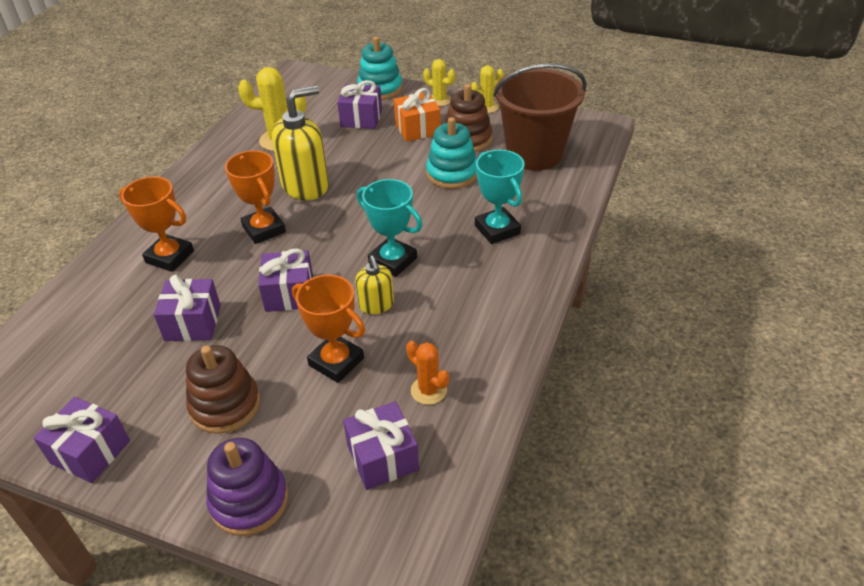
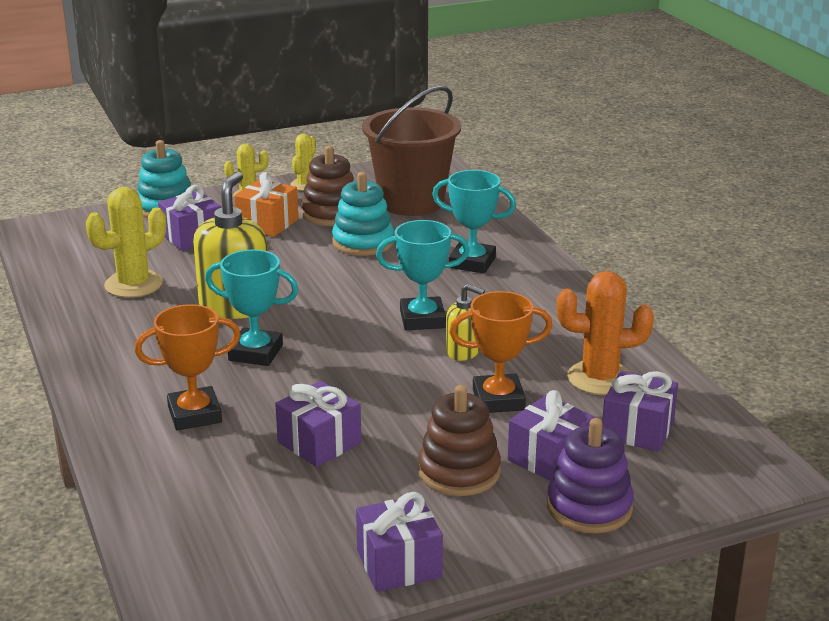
camera: 45 degrees left, 15 degrees down
orange trophy [225,150,286,244] -> turquoise trophy [205,250,298,366]
purple gift [258,248,313,312] -> purple gift moved to [508,390,595,481]
orange cactus [406,341,449,405] -> orange cactus [557,271,654,395], size x1.68

